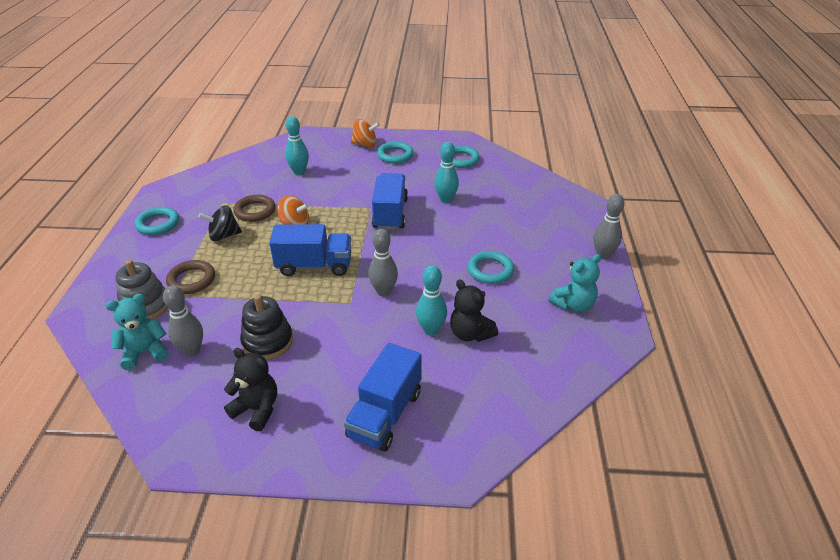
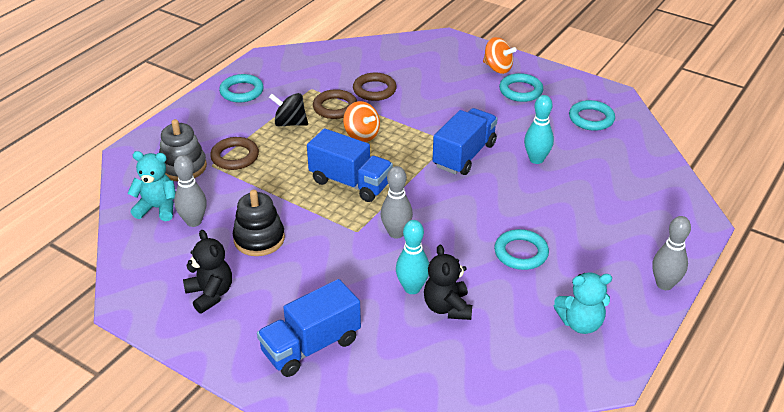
camera: 30 degrees right, 0 degrees up
turquoise bowling pin [285,116,309,175] -> none
none -> brown ring [353,73,397,101]

